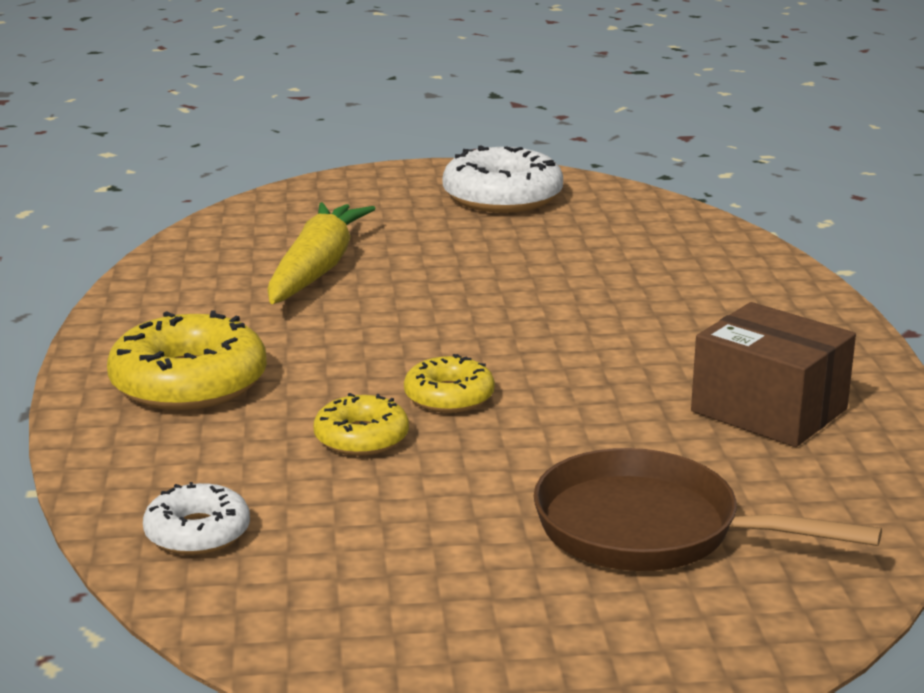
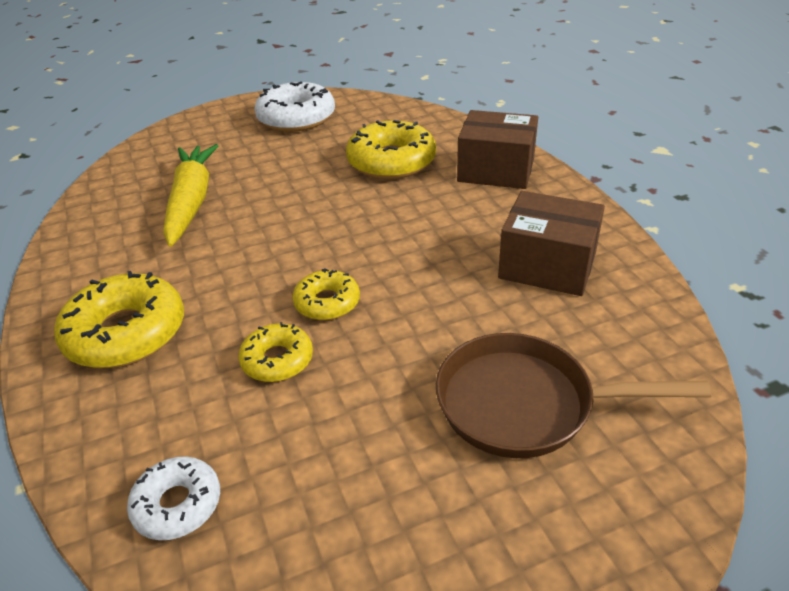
camera: 15 degrees left, 15 degrees up
none -> yellow donut [346,120,436,179]
none -> brown box [457,110,538,189]

